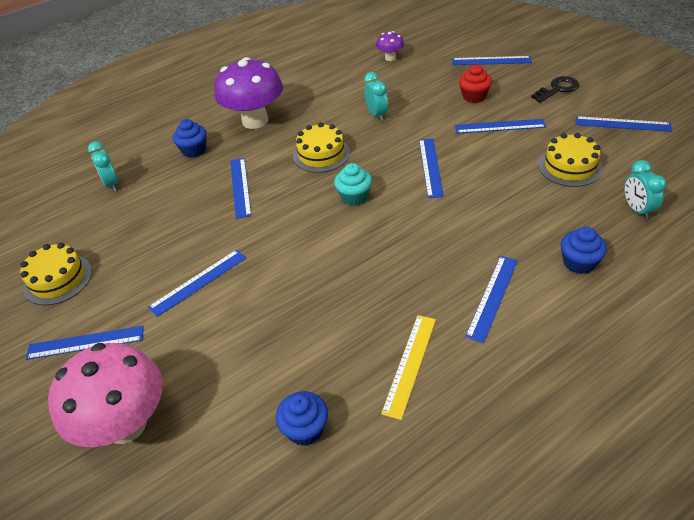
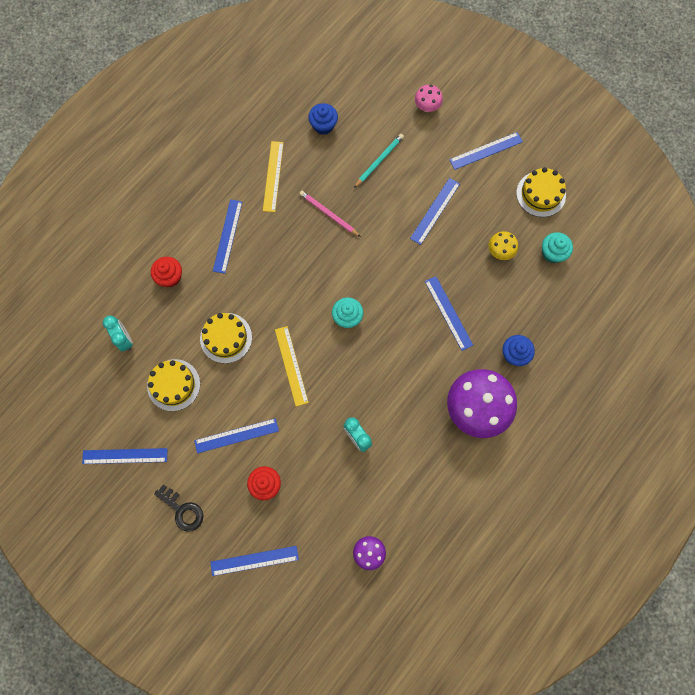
camera: 160 degrees right, 30 degrees up
pink mushroom [48,343,163,447] -> pink mushroom [415,85,443,112], size x0.46
turquoise clock [88,141,119,192] -> none
yellow cake [293,122,350,173] -> yellow cake moved to [200,313,252,364]
blue ruler [419,138,444,198] -> yellow ruler [275,326,309,406]
black key [531,76,579,103] -> black key turned 90 degrees counterclockwise [154,485,203,532]
blue cupcake [561,227,607,274] -> red cupcake [151,257,182,287]
none -> pink pencil [299,191,361,237]
none -> turquoise pencil [354,134,404,188]
none -> yellow mushroom [489,231,518,260]
none -> turquoise cupcake [542,232,573,263]

